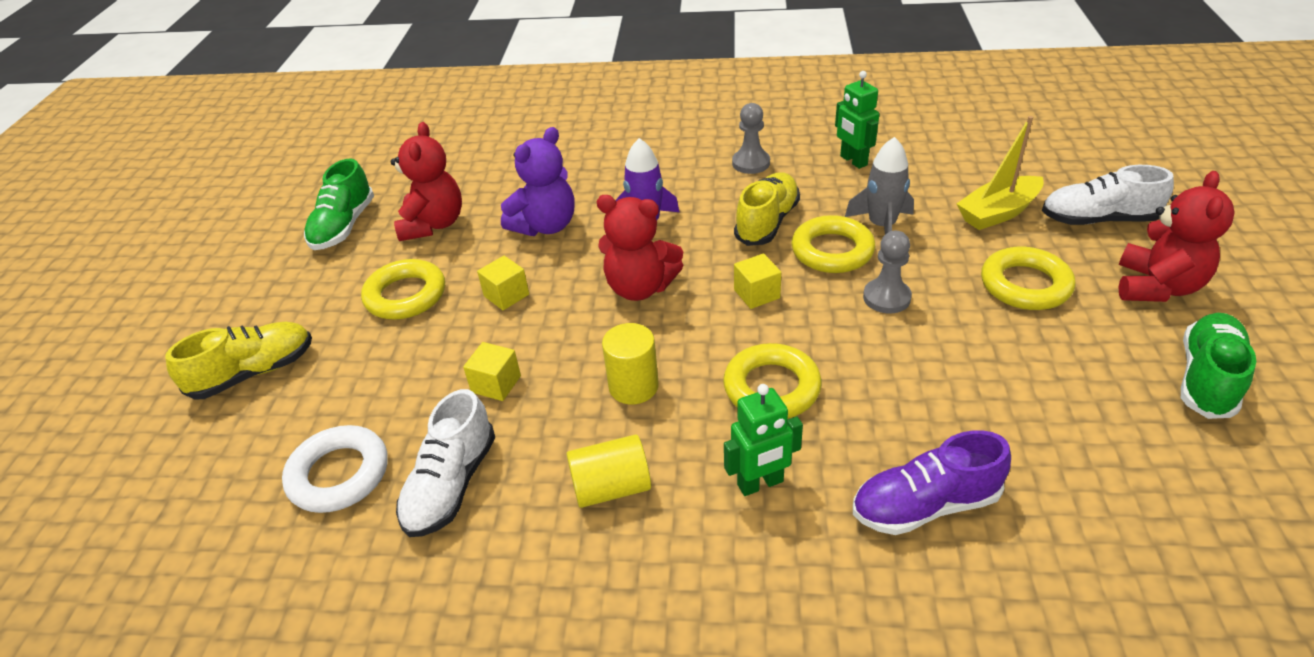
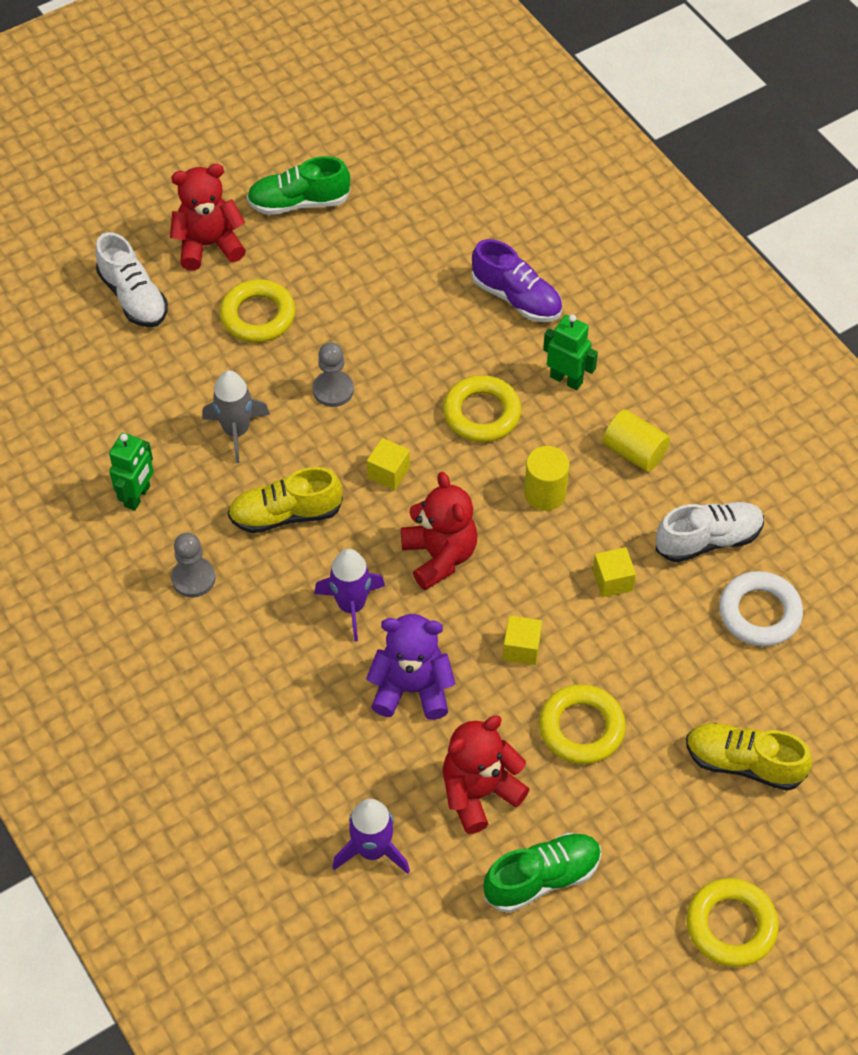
camera: 130 degrees left, 15 degrees up
yellow ring [791,215,875,273] -> yellow ring moved to [686,878,779,967]
yellow boat [956,116,1044,230] -> none
none -> purple rocket [332,799,410,874]

